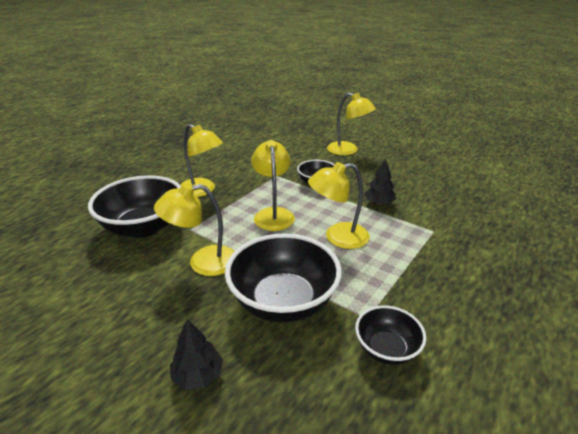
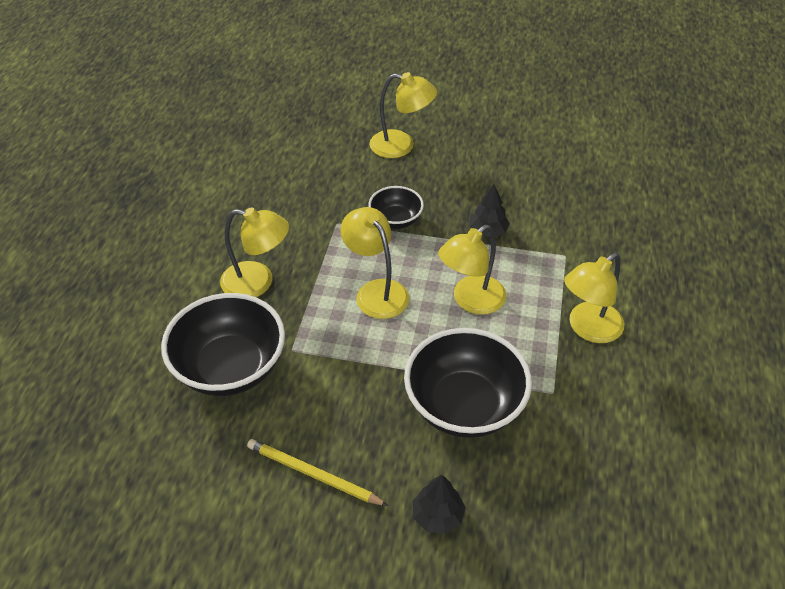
camera: 25 degrees left, 15 degrees up
yellow lamp [154,183,235,276] -> yellow lamp moved to [564,253,624,343]
black bowl [355,305,426,365] -> none
none -> yellow pencil [247,439,388,506]

